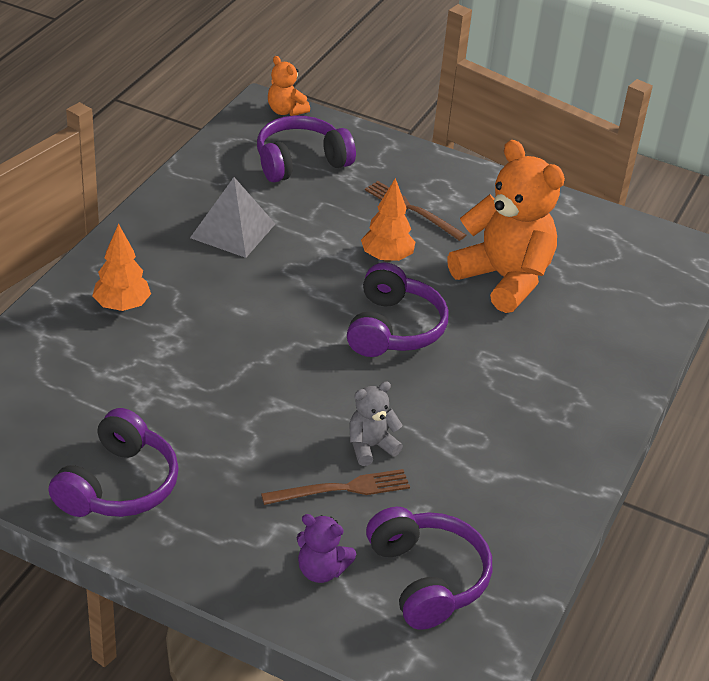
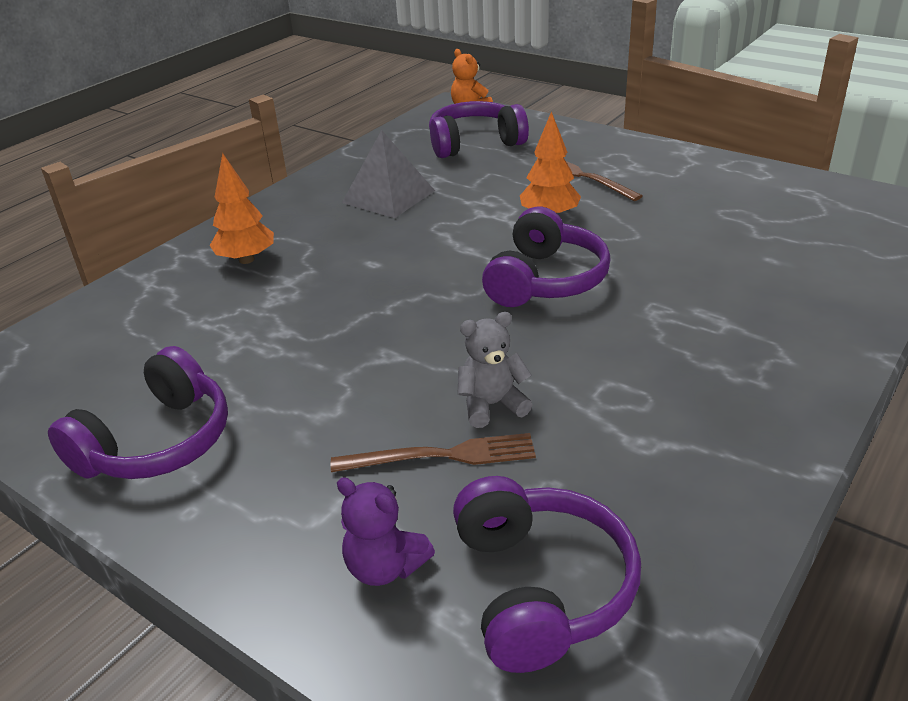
camera: 15 degrees right, 5 degrees down
orange teddy bear [447,140,565,313] -> none

